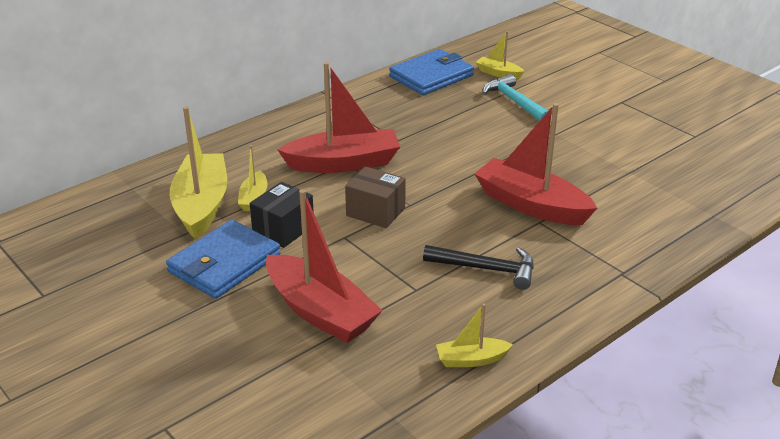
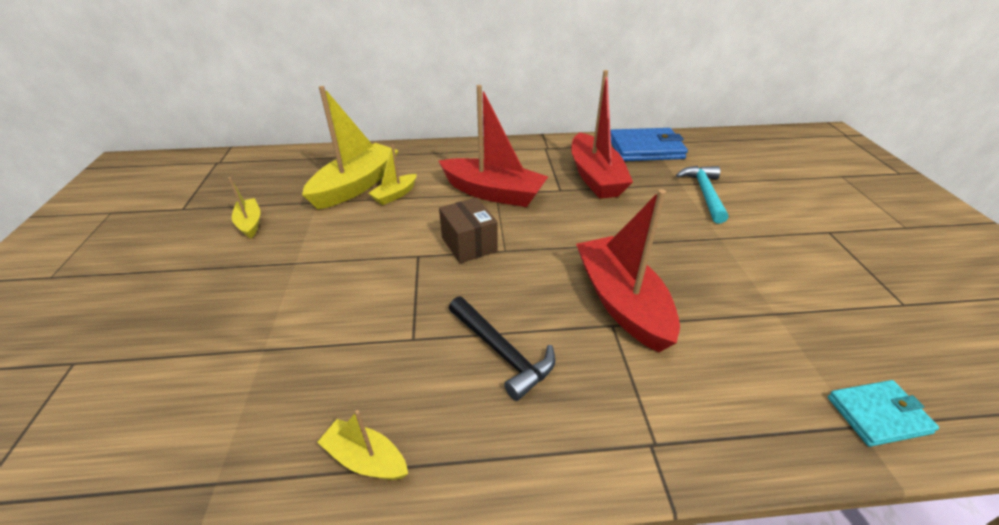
camera: 35 degrees right, 5 degrees up
blue wallet [166,220,281,299] -> none
black box [250,182,314,248] -> none
red boat [266,189,383,343] -> red boat moved to [571,70,633,199]
yellow boat [476,31,525,79] -> yellow boat moved to [228,177,260,238]
none -> turquoise wallet [828,380,939,447]

